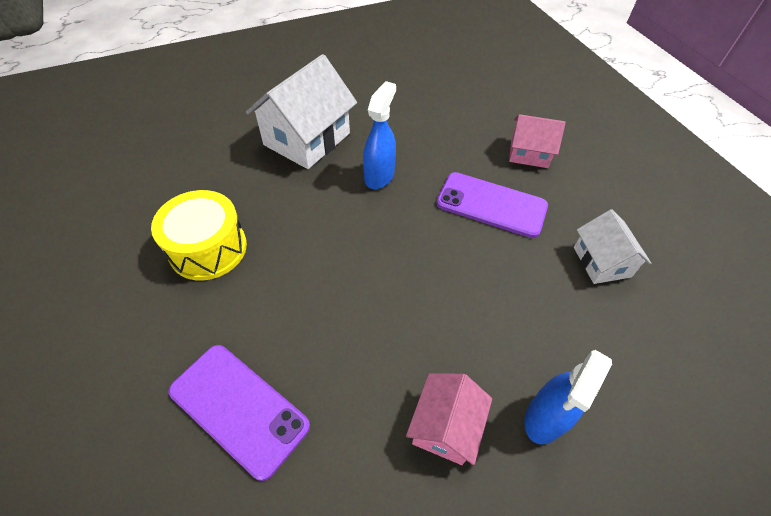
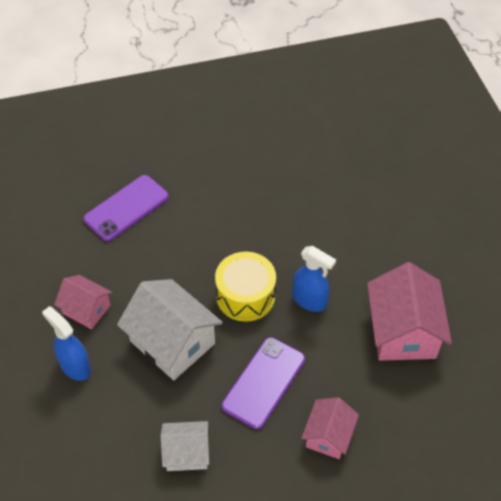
camera: 100 degrees right, 0 degrees up
yellow drum [151,190,247,280] -> yellow drum moved to [215,252,276,322]
white house [246,54,357,169] -> white house moved to [117,279,223,380]
none -> pink house [367,262,452,361]

